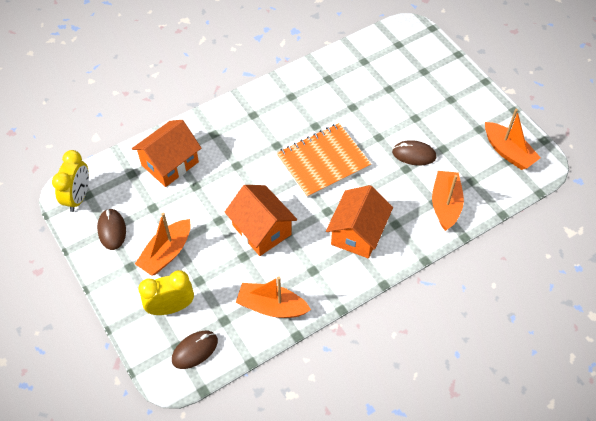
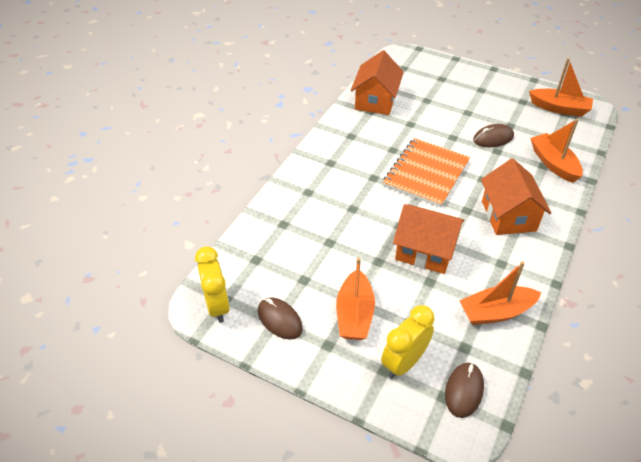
camera: 30 degrees left, 10 degrees down
orange house [132,120,201,187] -> orange house moved to [351,50,404,115]

